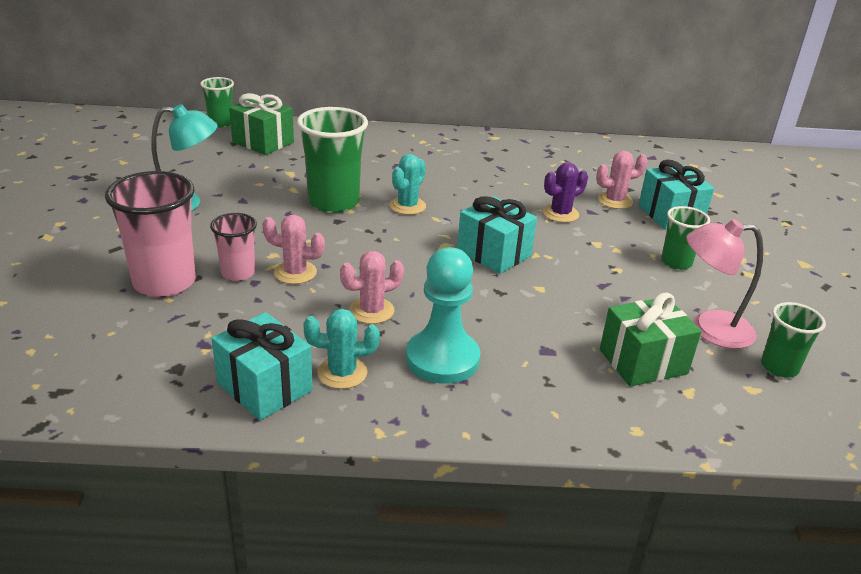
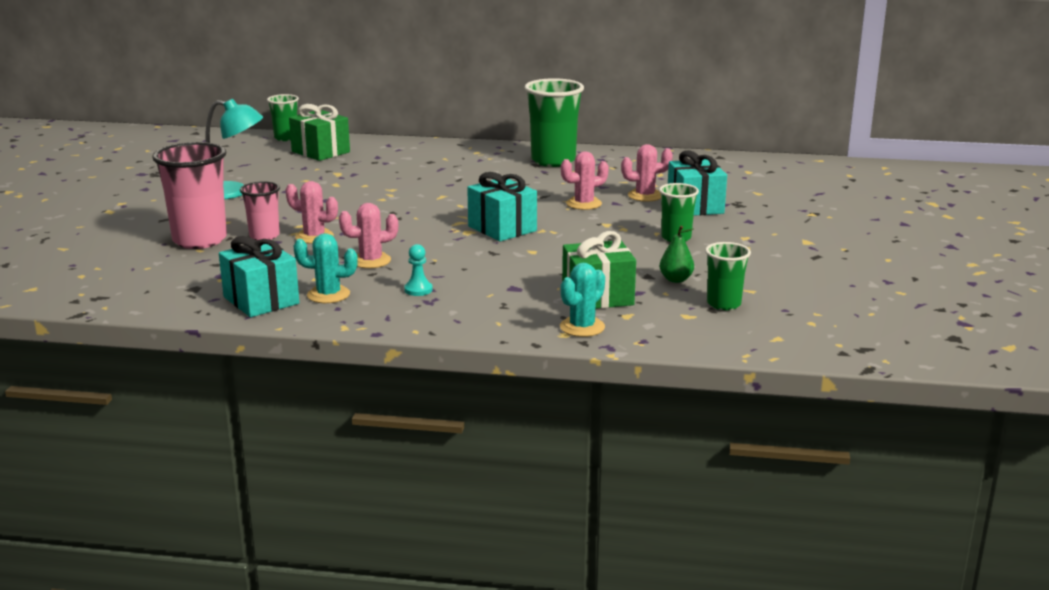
camera: 10 degrees right, 10 degrees down
green cup [297,107,368,213] -> green cup moved to [524,78,584,167]
turquoise cactus [390,154,426,215] -> turquoise cactus moved to [560,263,605,337]
turquoise pawn [406,247,480,384] -> turquoise pawn [404,244,433,296], size x0.44
purple cactus [543,162,588,223] -> pink cactus [561,152,609,210]
pink lamp [686,219,763,349] -> green pear [659,226,694,283]

